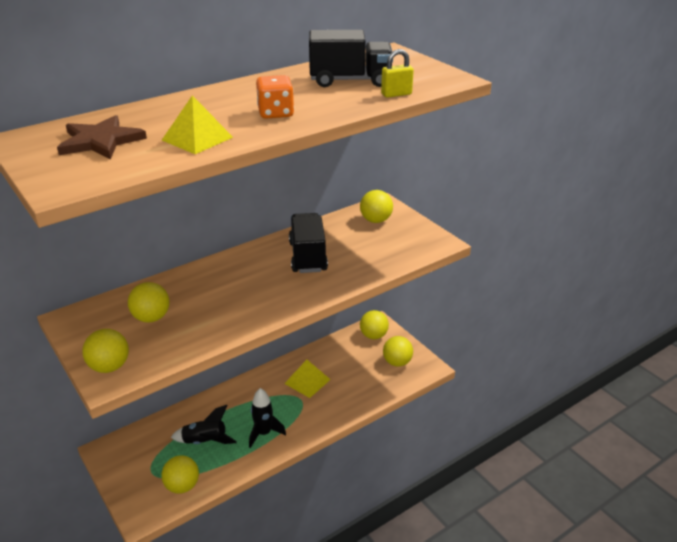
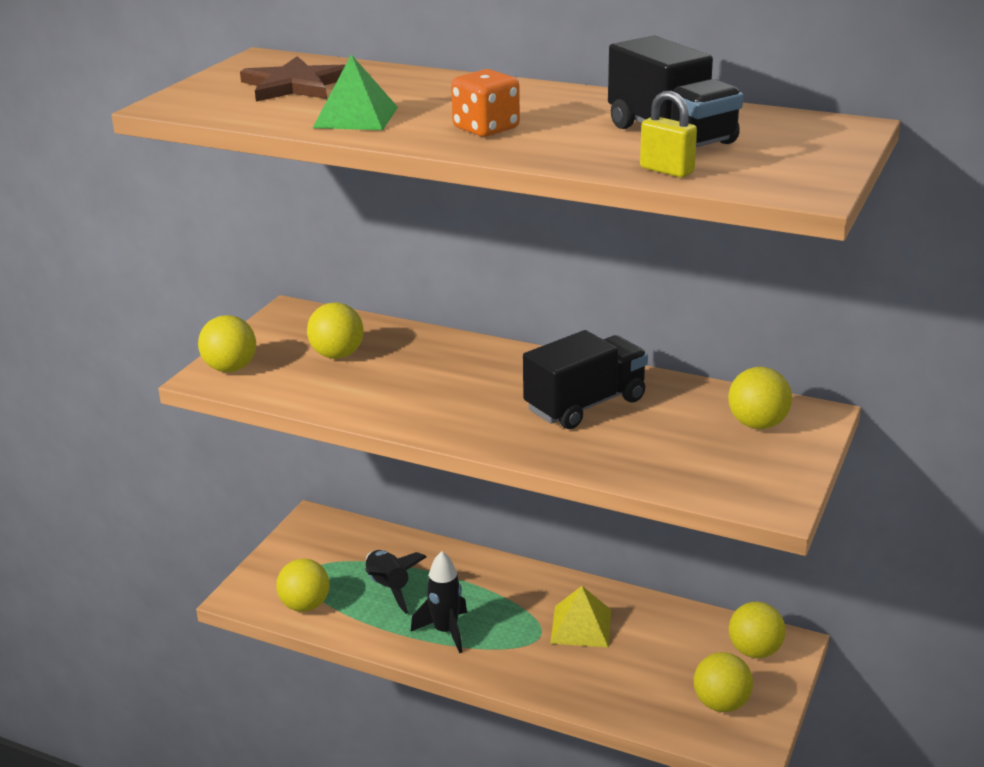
camera: 60 degrees right, 5 degrees down
yellow pyramid [162,95,233,154] -> green pyramid [313,54,398,130]

